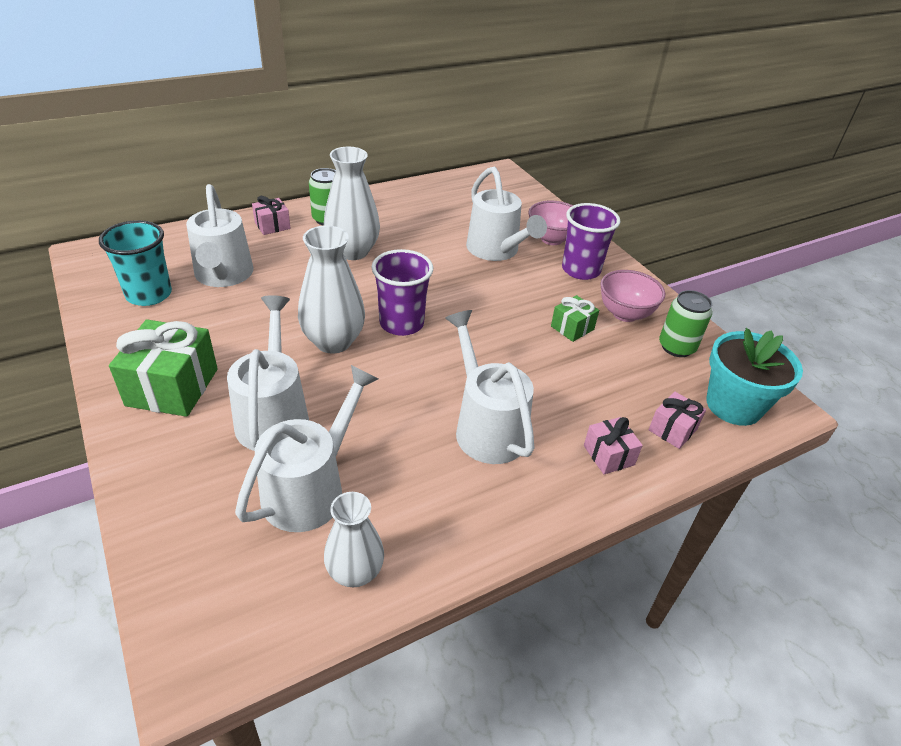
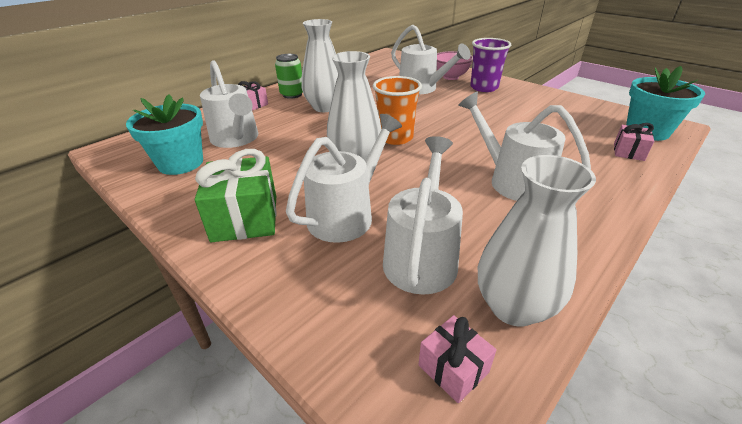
camera: 15 degrees left, 5 degrees down
turquoise cup [99,220,172,306] -> turquoise flower pot [126,94,203,175]
white watering can [227,295,309,451] -> white watering can turned 60 degrees clockwise [286,114,402,243]
white vase [324,492,384,587] -> white vase [478,155,596,327], size x1.53
purple cup [371,249,433,336] -> orange cup [373,76,422,145]
green gift [551,295,599,342] -> none
pink gift [584,417,643,474] -> pink gift moved to [418,315,497,403]
pink bowl [600,270,665,322] -> none
green can [659,290,712,357] -> none

